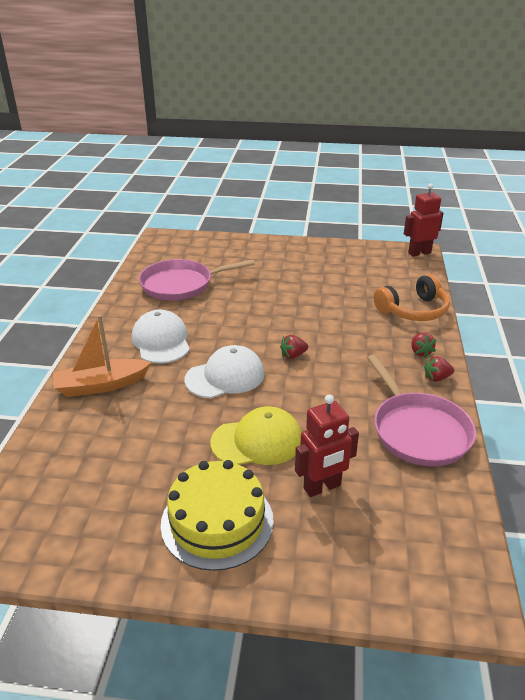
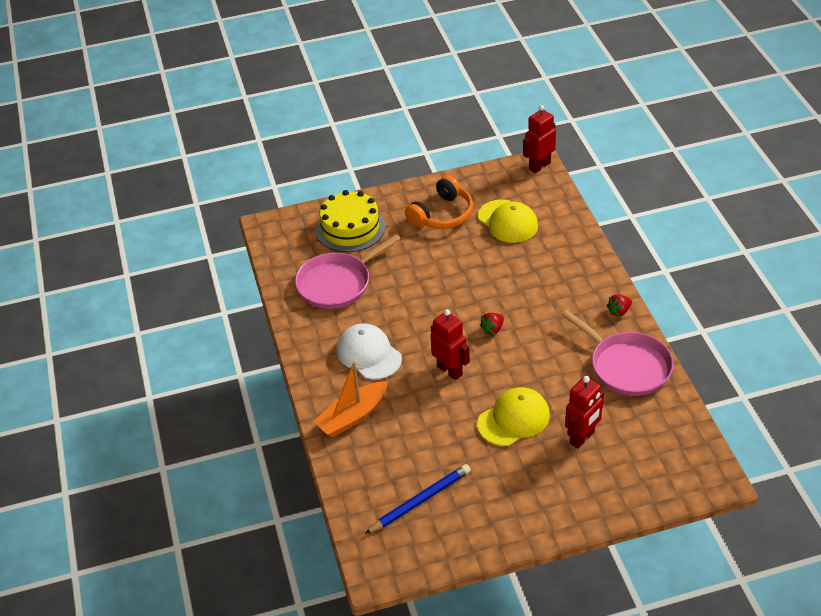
camera: 20 degrees left, 10 degrees up
yellow cake [161,460,274,571] -> yellow cake moved to [316,190,385,252]
white cap [184,345,265,398] -> red robot [430,309,470,380]
orange headphones [374,274,450,321] -> orange headphones moved to [405,175,473,229]
red strawberry [411,333,436,358] -> none
none -> blue pencil [365,464,471,534]
none -> yellow cap [478,199,538,243]

